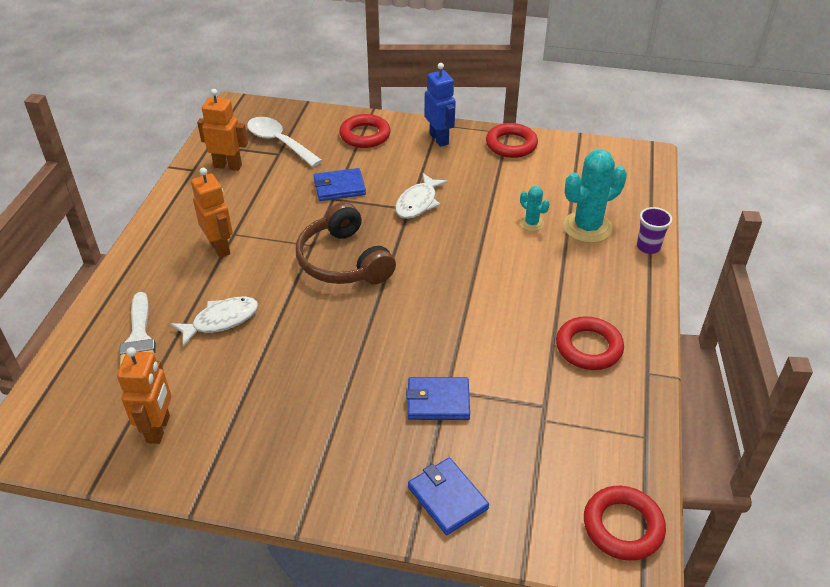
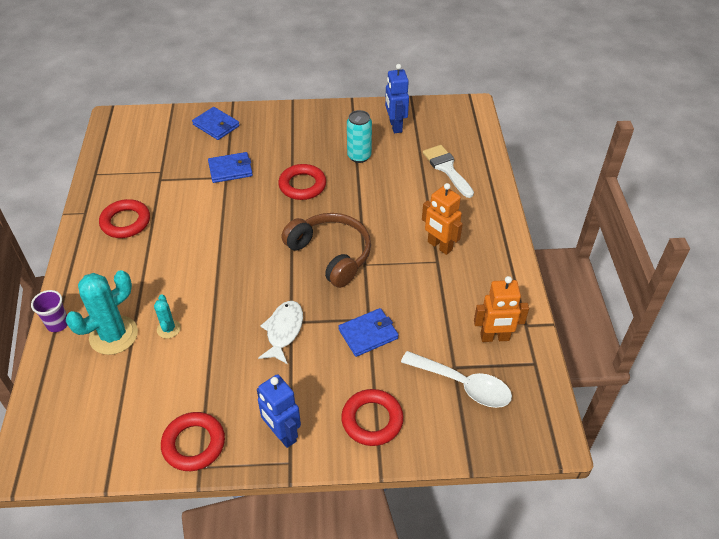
camera: 165 degrees right, 5 degrees up
orange robot [117,347,171,444] -> blue robot [385,64,409,133]
white fish [171,297,258,347] -> none
turquoise cactus [520,186,550,231] -> turquoise cactus turned 45 degrees clockwise [154,294,181,338]
red ring [584,486,666,561] -> red ring moved to [278,164,326,200]
none -> turquoise can [347,110,372,163]

